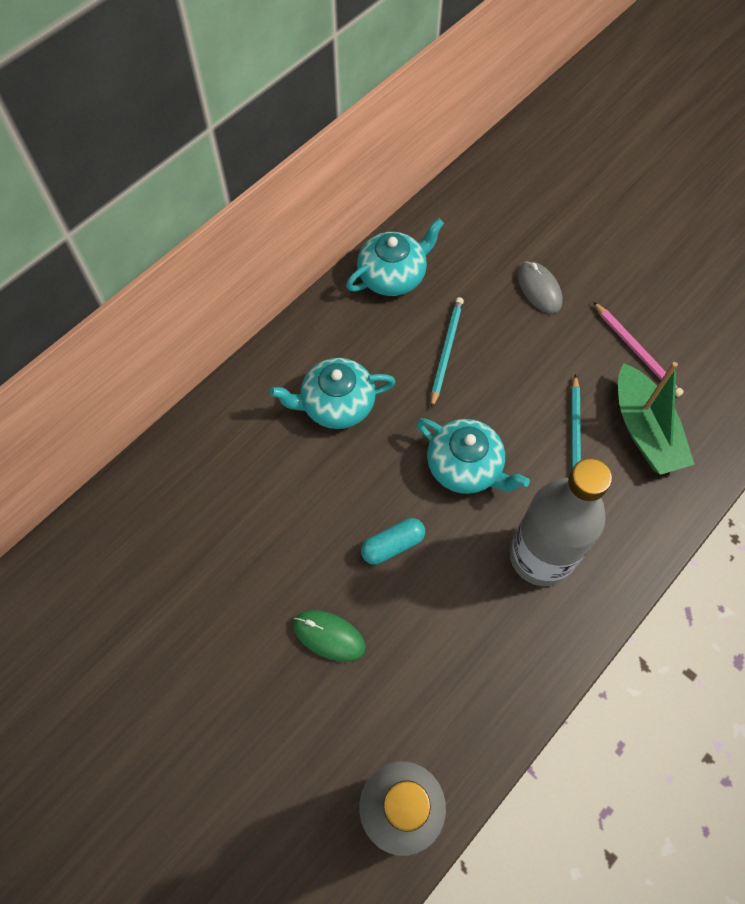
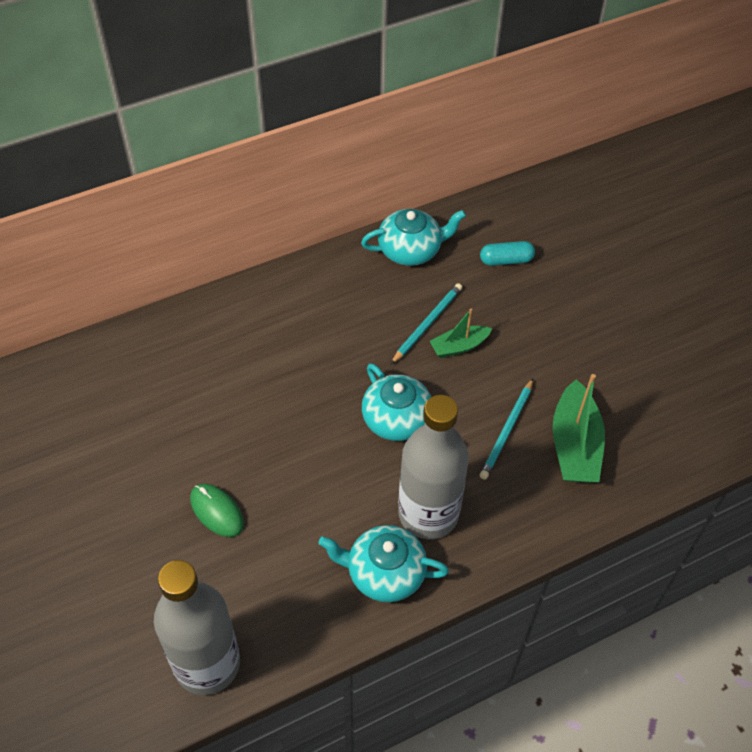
camera: 20 degrees right, 10 degrees down
turquoise teapot [270,358,395,429] -> turquoise teapot moved to [319,525,449,602]
turquoise capsule [361,518,425,565] -> turquoise capsule moved to [480,241,535,266]
grey mouse [518,262,563,314] -> none
pink pencil [593,302,684,397] -> none
none -> green boat [430,308,492,358]

